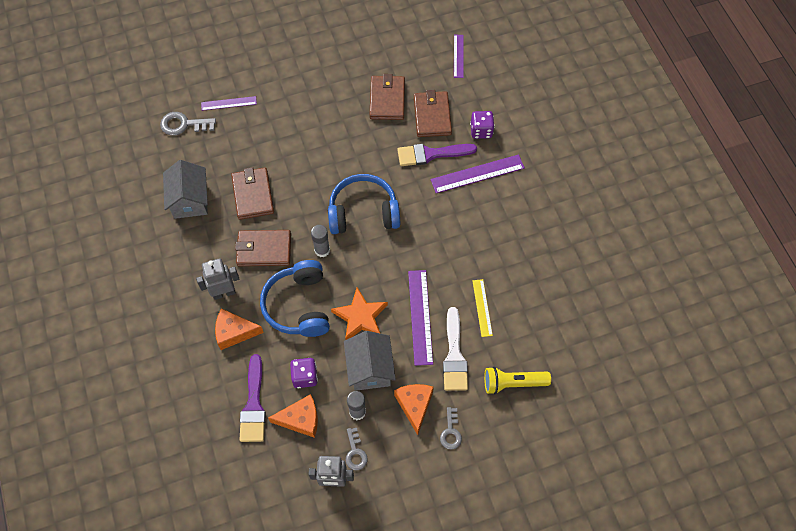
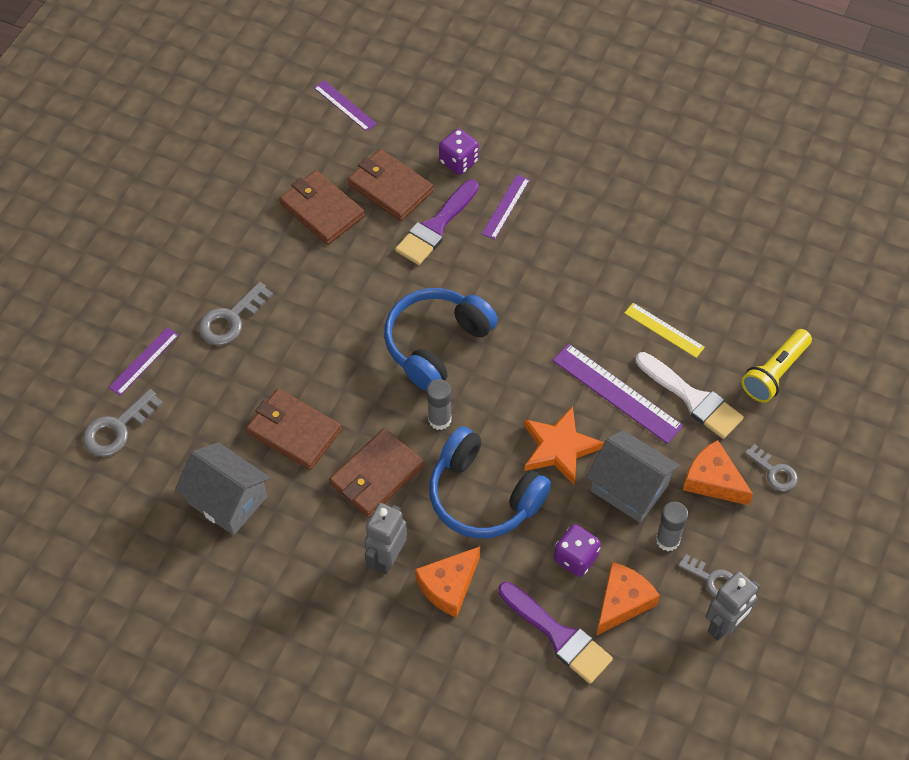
camera: 45 degrees left, 5 degrees down
purple ruler [430,154,525,193] -> purple ruler [482,175,530,240], size x0.61
none -> grey key [199,282,273,345]

